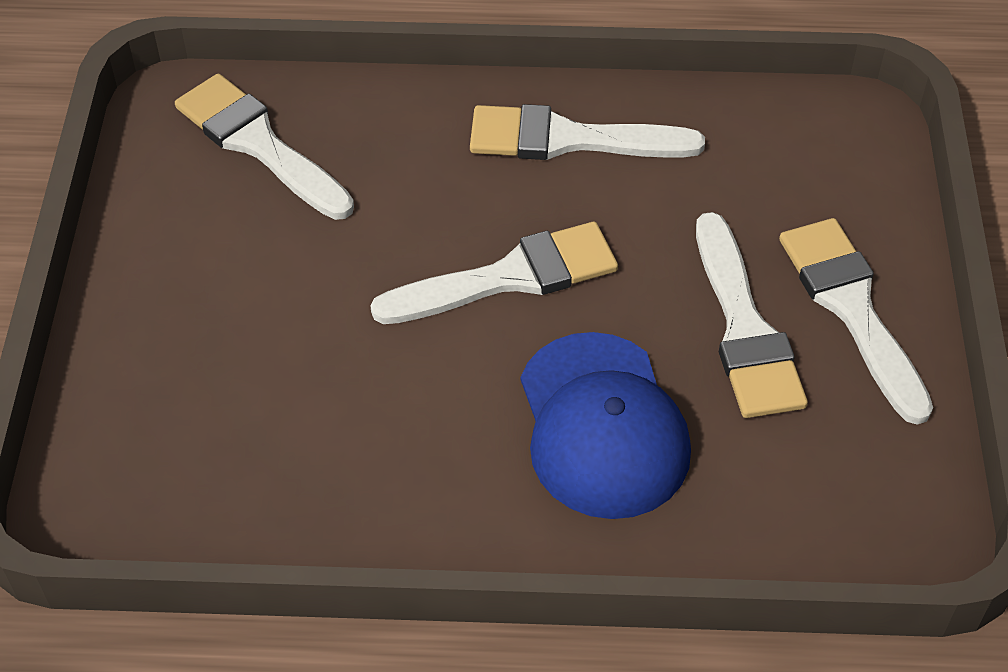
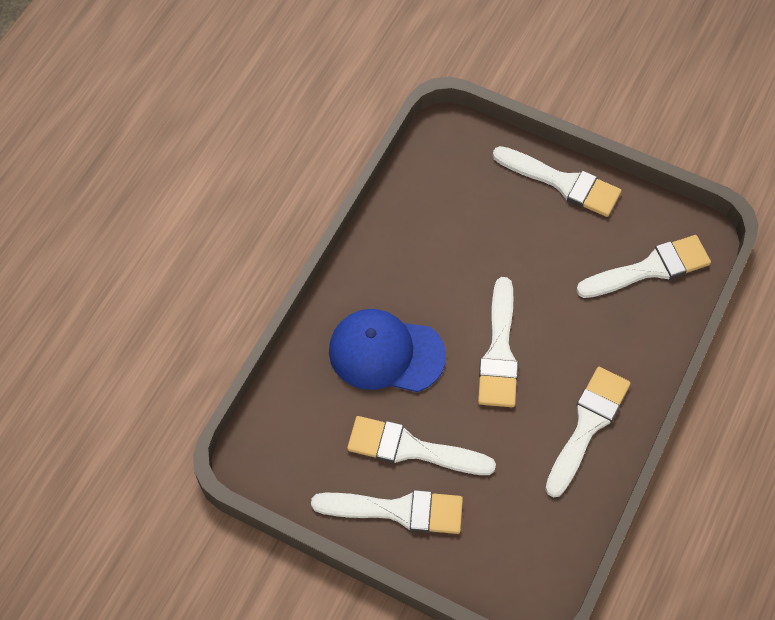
camera: 115 degrees right, 10 degrees up
none -> white brush [493,146,621,217]

